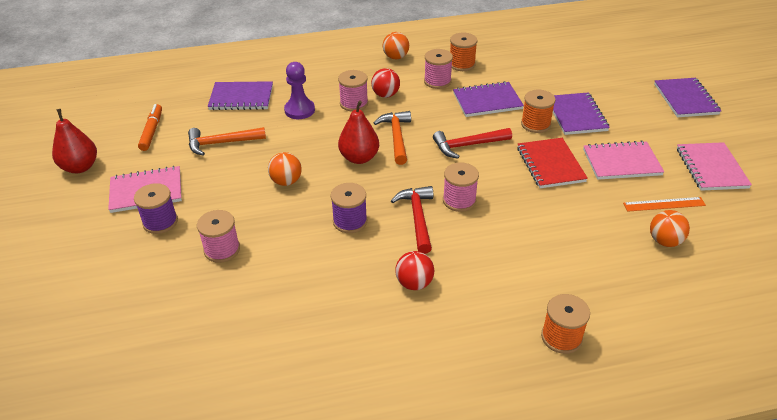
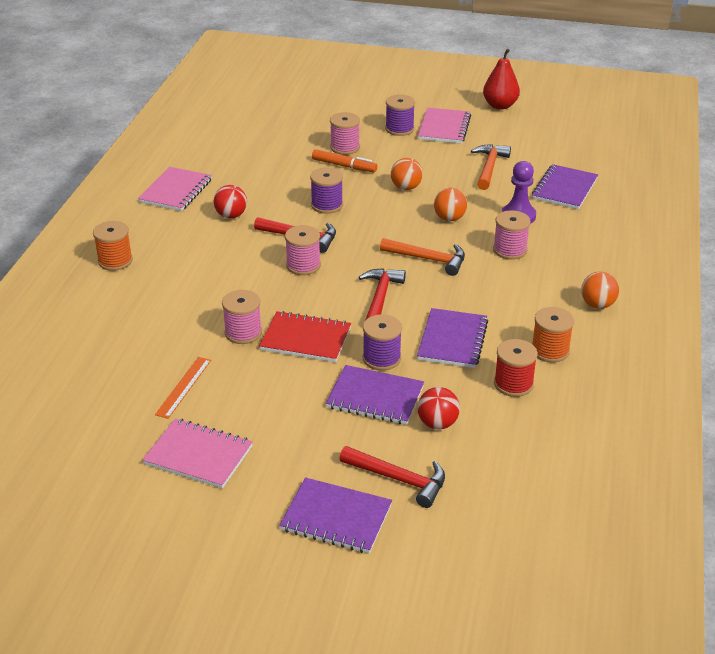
camera: 115 degrees right, 5 degrees down
orange marker [138,104,162,151] -> orange marker moved to [312,149,377,172]
red pear [338,101,379,164] -> none
red ball [371,68,400,98] -> red ball moved to [417,387,460,429]
pink spool [424,49,453,89] -> pink spool moved to [222,290,262,344]
orange spool [521,90,556,133] -> purple spool [363,314,402,371]
pink notebook [583,141,664,180] -> pink notebook moved to [138,167,212,211]
orange ball [650,210,690,247] -> orange ball moved to [434,188,467,221]
none -> red hammer [340,446,445,508]
none -> red spool [494,339,538,397]

